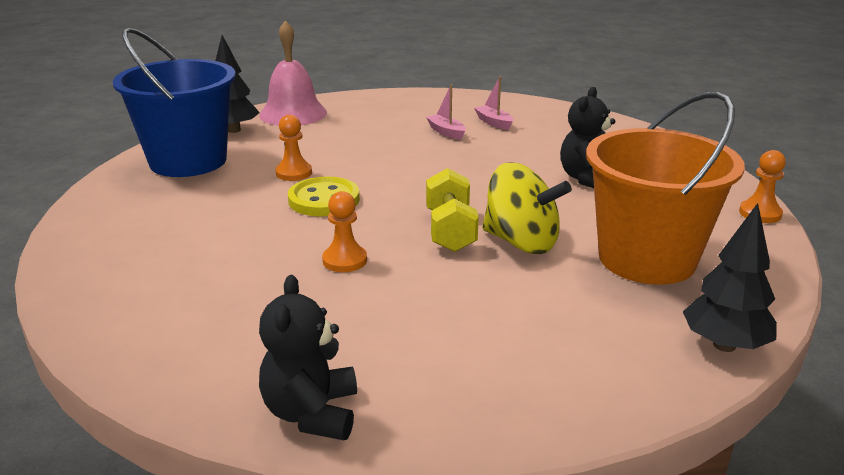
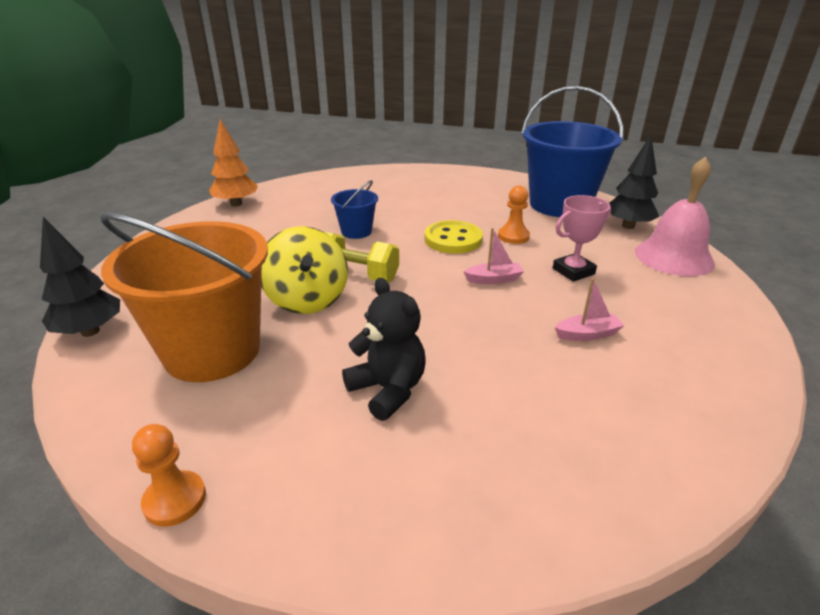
camera: 115 degrees right, 5 degrees up
black teddy bear [259,275,357,440] -> orange tree [209,119,258,207]
orange pawn [322,191,367,272] -> blue bucket [331,180,378,239]
pink boat [474,76,513,130] -> pink boat moved to [464,228,524,284]
yellow spinning top [482,162,572,254] -> yellow spinning top turned 75 degrees counterclockwise [261,226,348,314]
none -> pink trophy [553,195,611,282]

